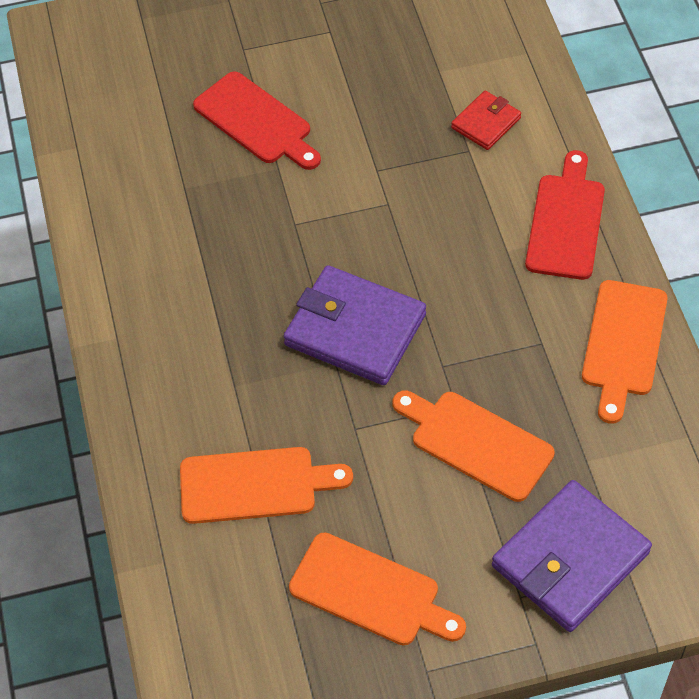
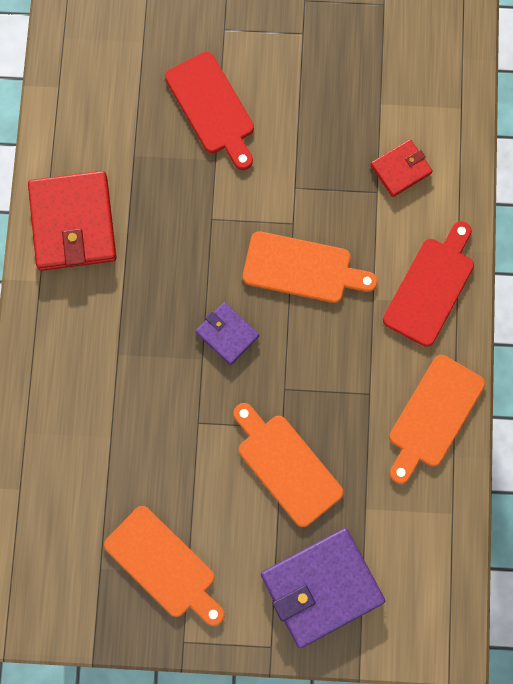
camera: 15 degrees right, 20 degrees up
orange cutting board [180,447,353,524] -> orange cutting board moved to [243,231,378,303]
purple wallet [284,265,426,385] -> purple wallet [195,302,259,365], size x0.53
none -> red wallet [28,171,117,271]

